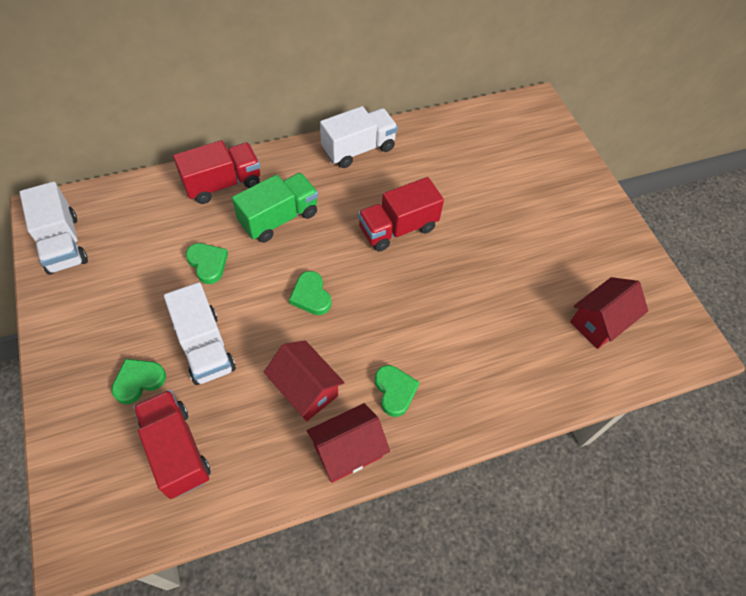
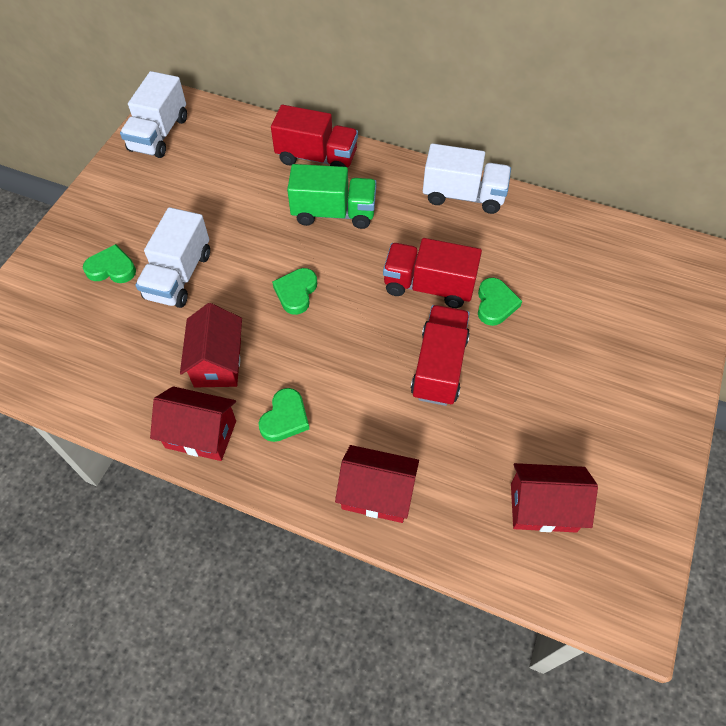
camera: 45 degrees right, 0 degrees up
red truck [133,390,211,499] -> red truck moved to [411,305,470,406]
green heart [186,243,228,284] -> green heart moved to [478,278,522,326]
none -> red house [335,445,419,523]

